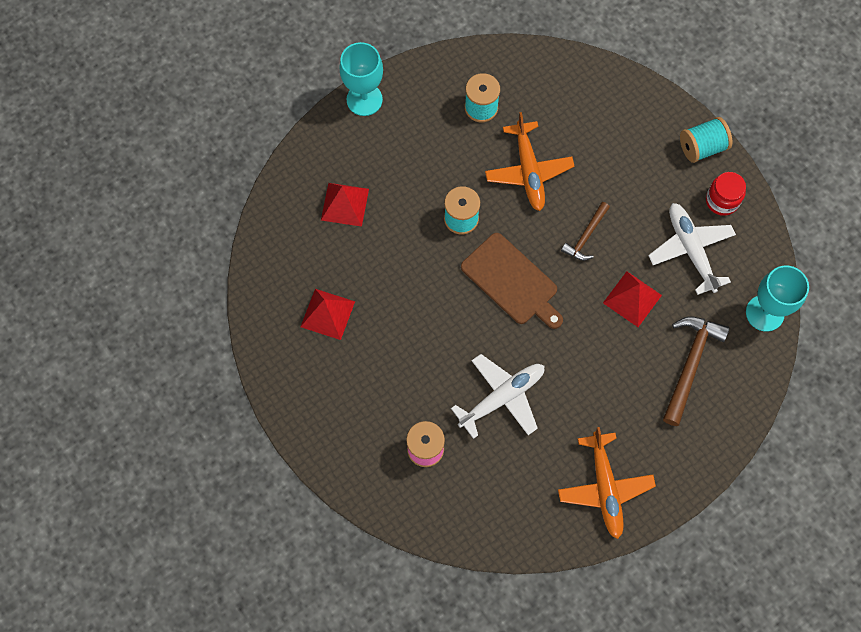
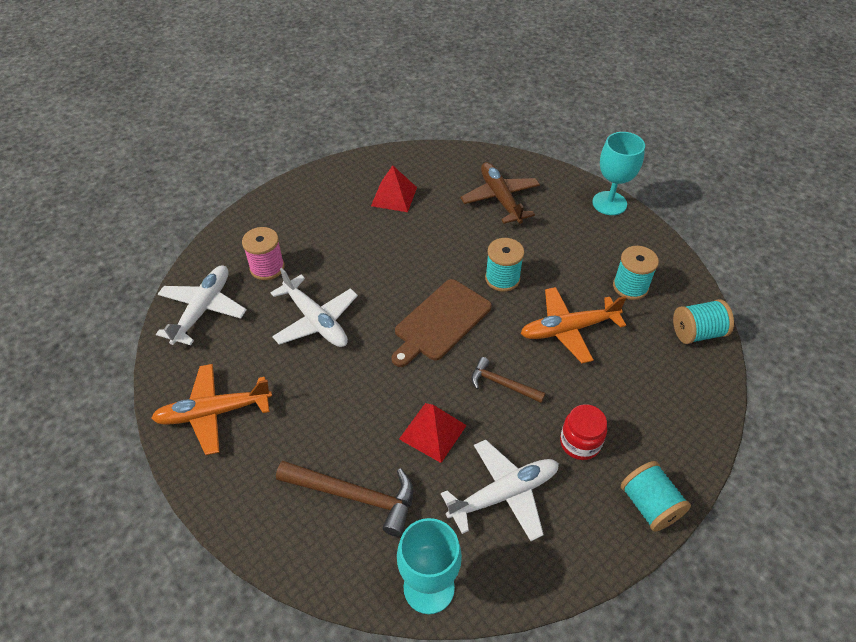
camera: 85 degrees right, 20 degrees down
red pyramid [321,183,369,227] -> brown plane [460,162,540,224]
red jar [706,172,746,216] -> red jar moved to [560,404,607,460]
none -> white plane [156,266,247,345]
none -> turquoise spool [673,299,734,344]

